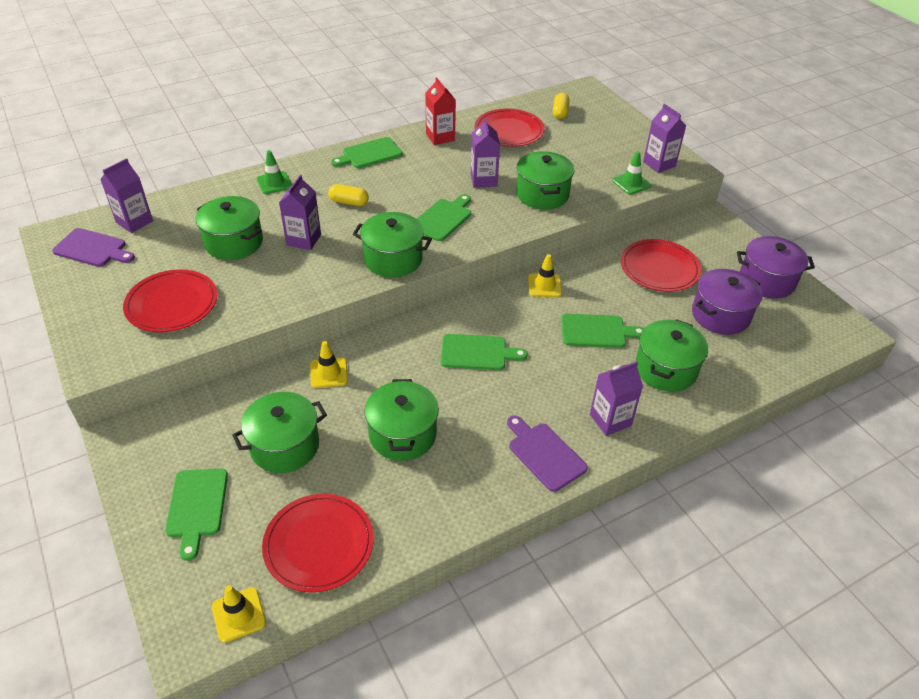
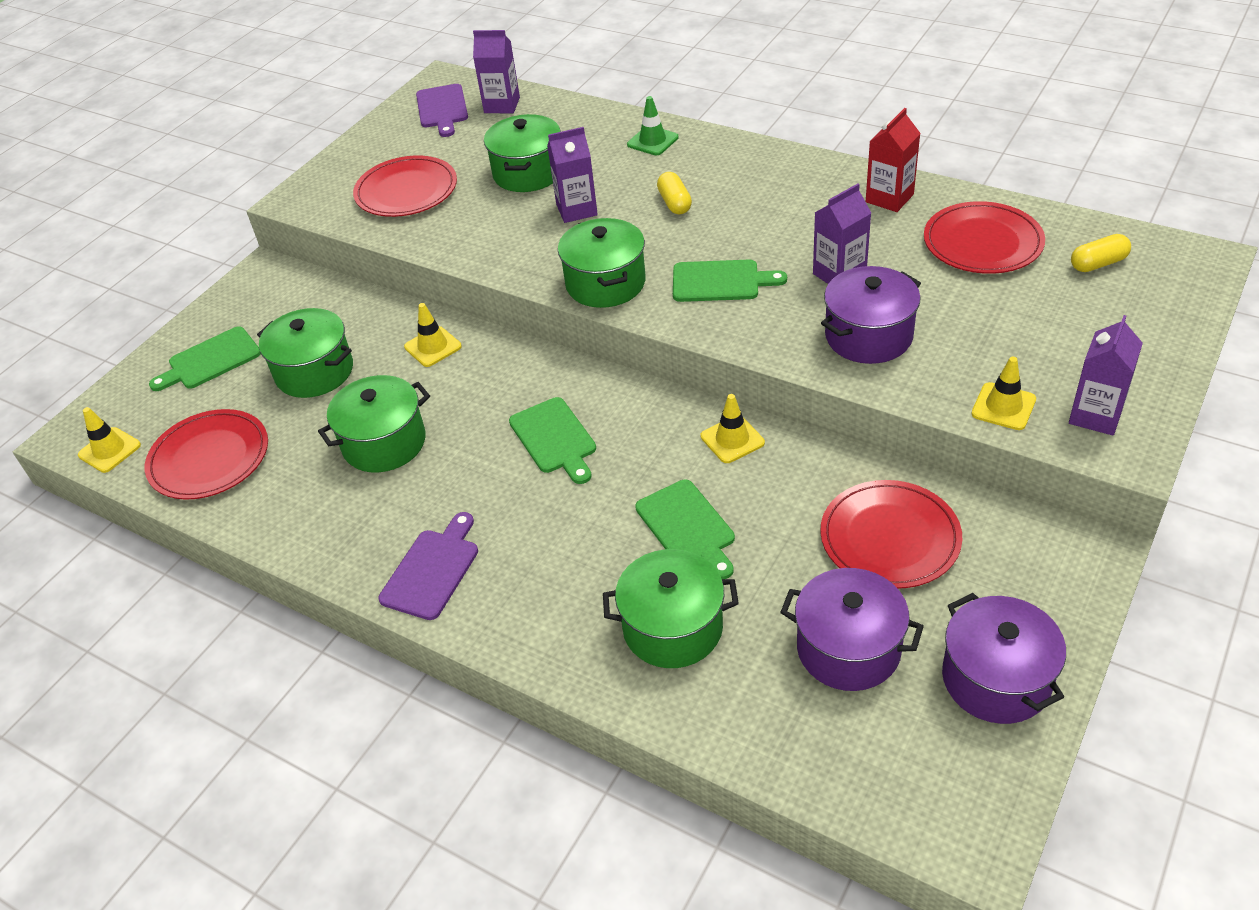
camera: 65 degrees right, 0 degrees up
green cutting board [331,137,402,168] -> none
green pot [516,151,575,209] -> purple pot [821,266,921,364]
purple carton [590,362,643,436] -> none
green traffic cone [612,151,651,195] -> yellow traffic cone [972,357,1036,430]

